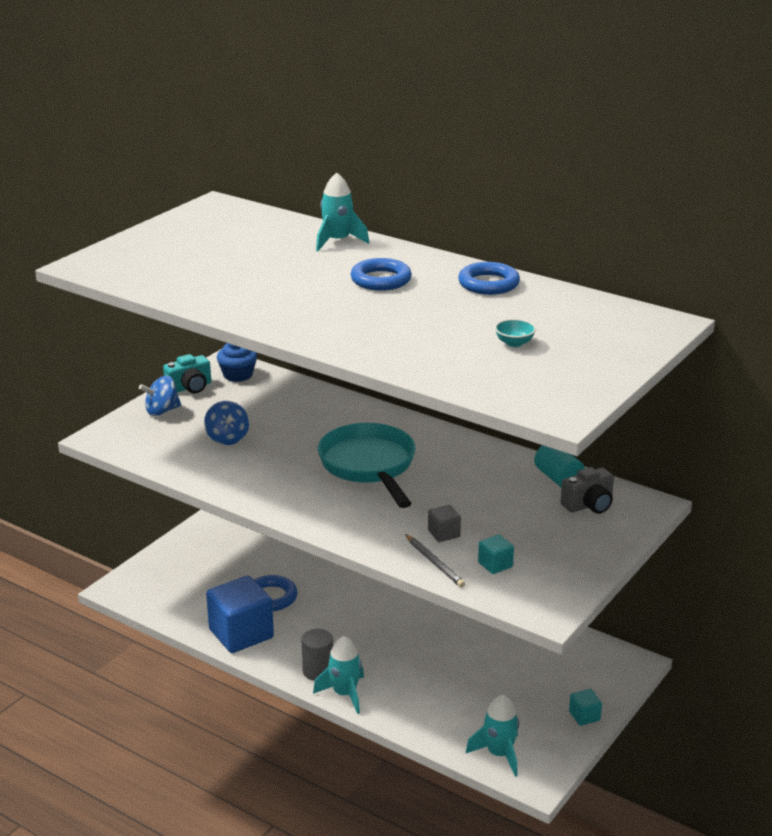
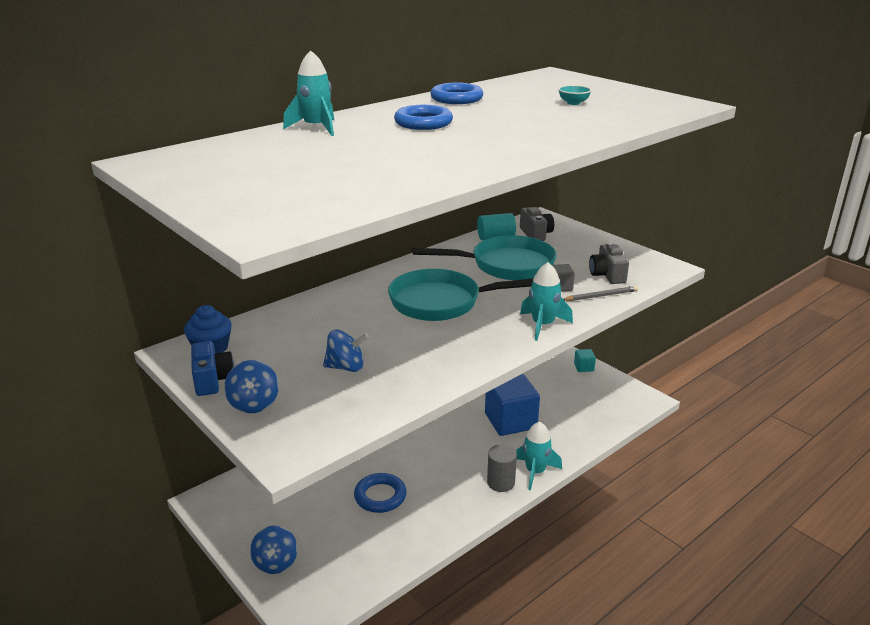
camera: 75 degrees left, 0 degrees up
turquoise camera [163,354,211,394] -> blue camera [191,341,235,396]
blue cube [206,576,274,653] -> blue cube moved to [485,374,540,436]
turquoise rocket [466,695,519,777] -> turquoise rocket moved to [520,262,573,341]
turquoise cube [478,534,514,574] -> grey camera [589,242,629,284]
none -> blue spinning top [250,526,298,574]
none -> turquoise pan [413,235,557,280]

